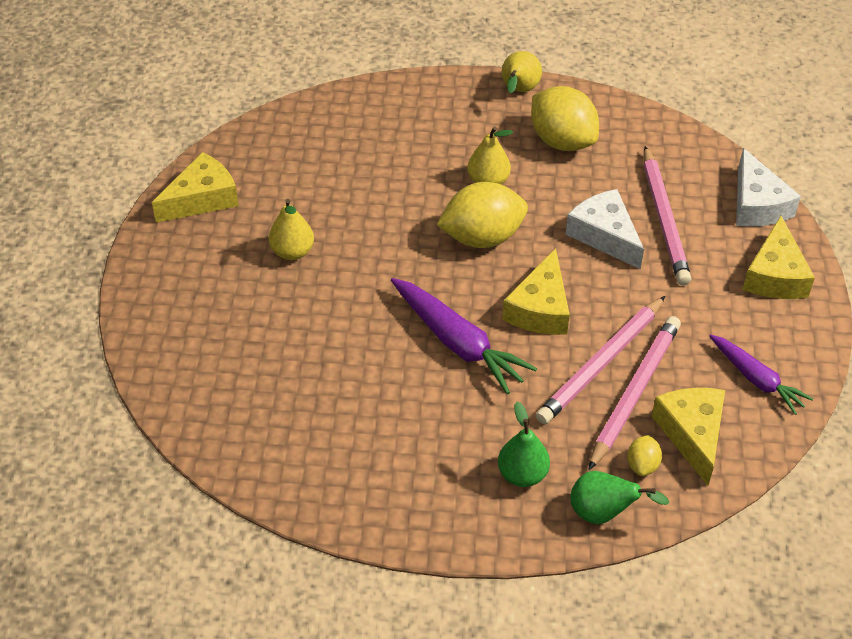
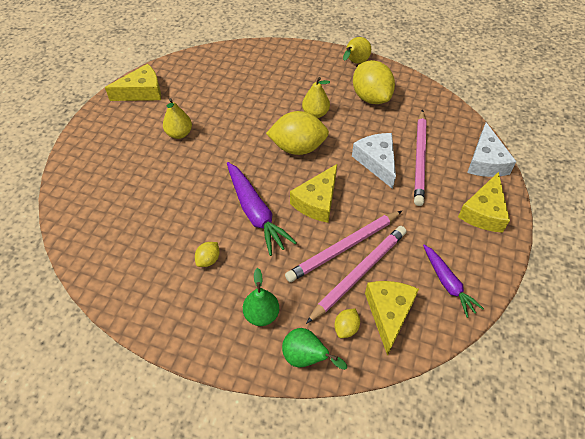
camera: 15 degrees right, 5 degrees up
none -> yellow lemon [195,242,219,267]

